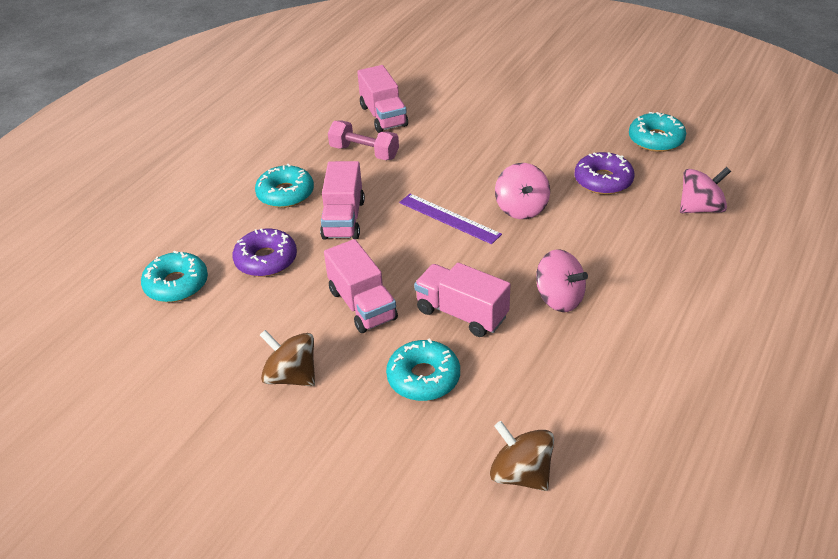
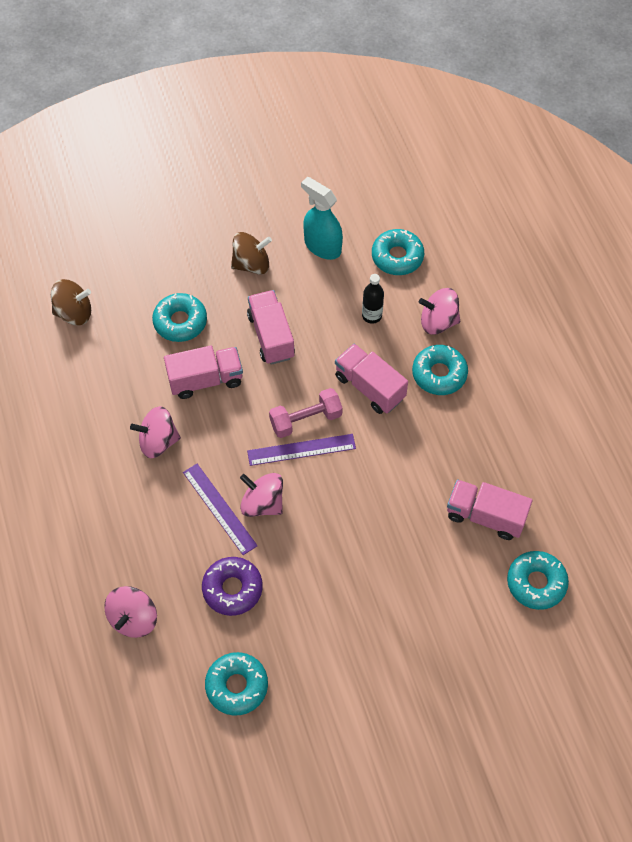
camera: 130 degrees right, 20 degrees up
purple donut [233,228,297,277] -> black bottle [362,274,384,324]
pink truck [324,239,398,333] -> pink truck turned 60 degrees clockwise [247,290,295,365]
pink dumbbell [328,121,399,160] -> pink dumbbell moved to [269,388,343,438]
none -> purple ruler [183,464,258,555]
none -> turquoise spray bottle [301,177,343,260]
none -> pink spinning top [419,288,460,335]
none -> turquoise donut [507,551,569,610]

